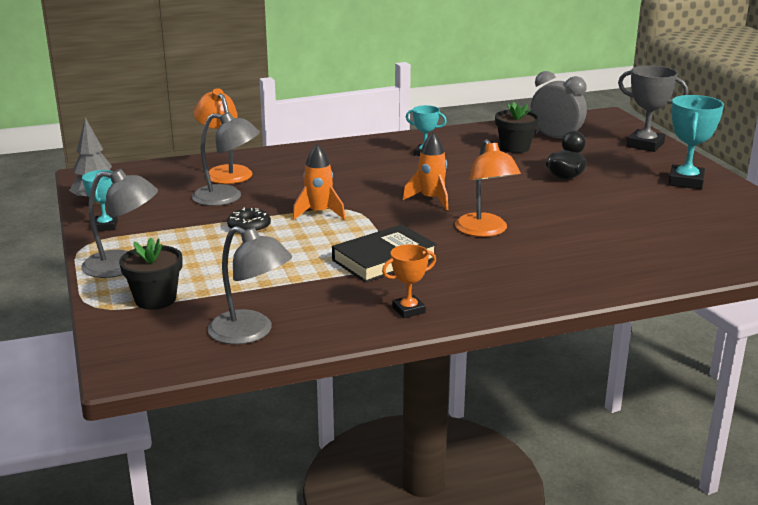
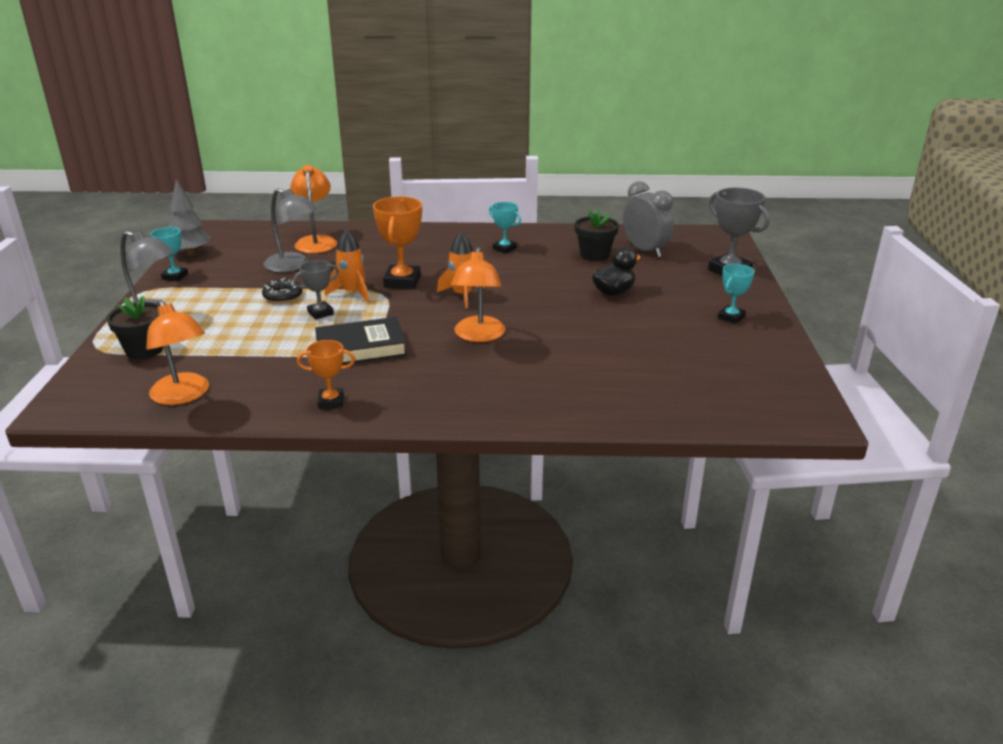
camera: 20 degrees right, 5 degrees up
grey lamp [208,226,292,345] -> orange lamp [146,300,209,405]
turquoise trophy [668,95,724,189] -> turquoise trophy [718,264,755,324], size x0.60
none -> grey trophy [293,260,339,319]
none -> orange trophy [373,196,422,289]

